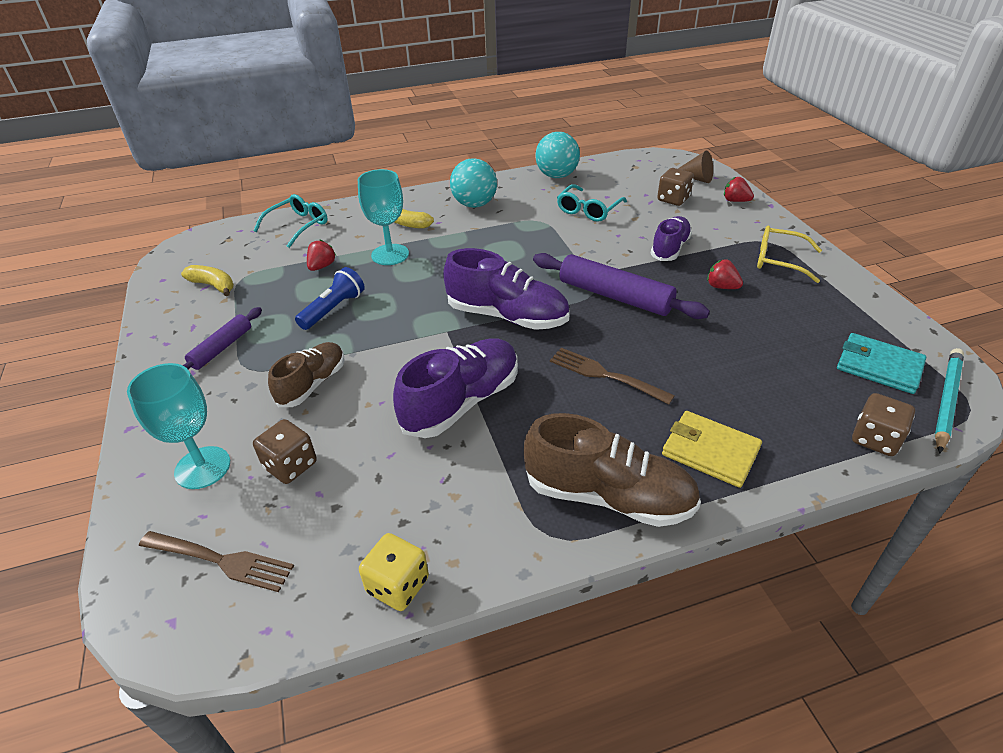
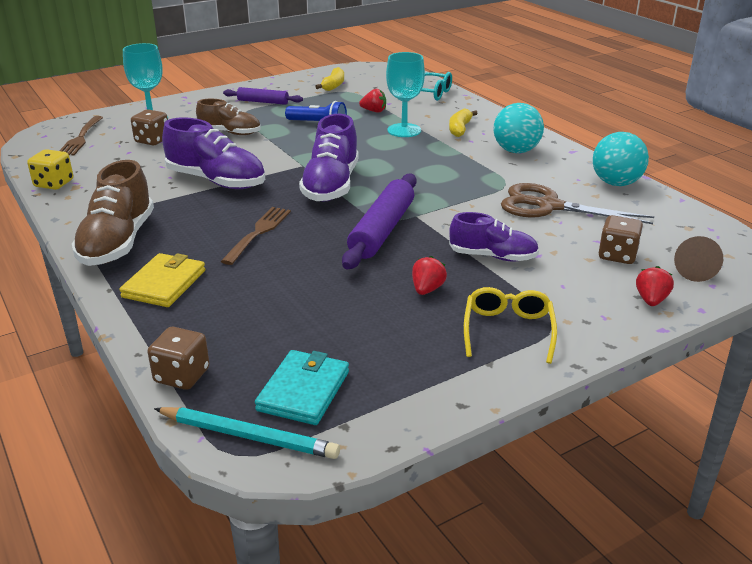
camera: 75 degrees right, 10 degrees down
turquoise glasses [557,184,627,222] -> brown scissors [501,183,654,224]

